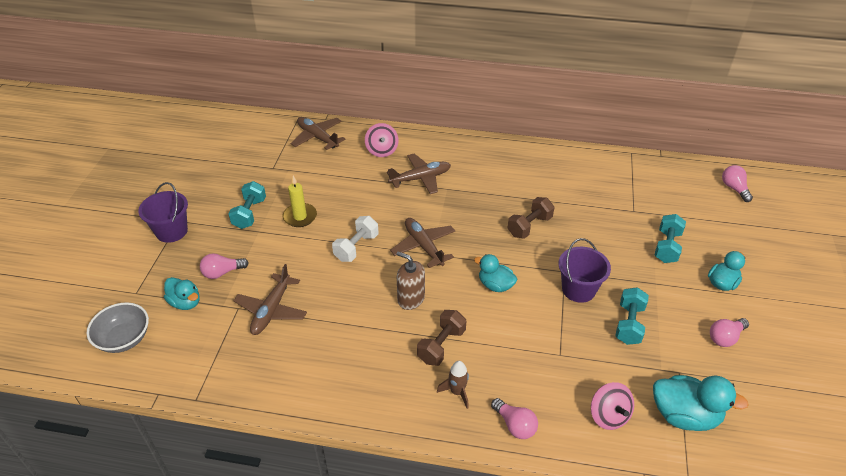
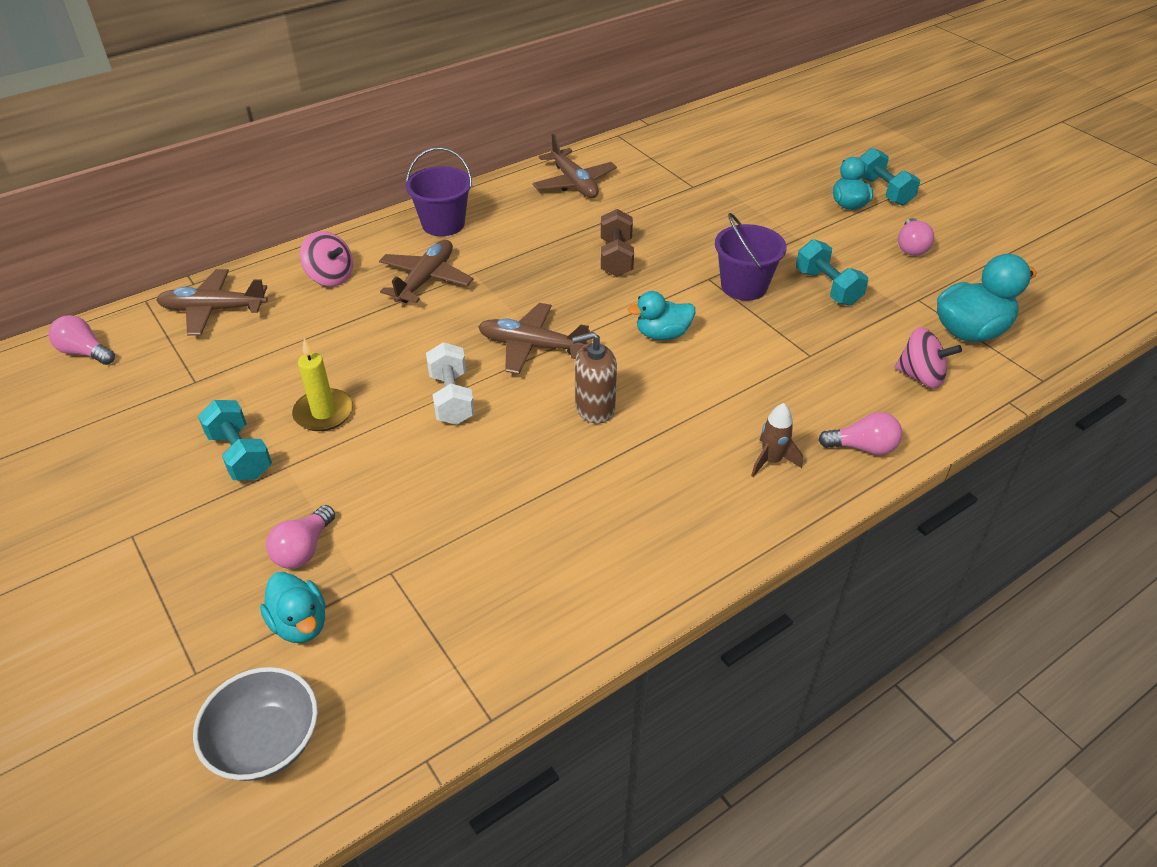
camera: 45 degrees left, 0 degrees up
purple bucket [138,182,188,243] -> purple bucket moved to [406,147,472,236]
turquoise duck [164,277,199,310] -> turquoise duck turned 60 degrees clockwise [260,572,326,643]
brown plane [234,264,307,335] -> brown plane moved to [532,134,617,198]
brown dumbbell [417,310,466,366] -> none
turquoise dumbbell [654,214,686,263] -> turquoise dumbbell moved to [859,148,920,206]
pink light bulb [722,165,753,202] -> pink light bulb moved to [48,315,115,365]

